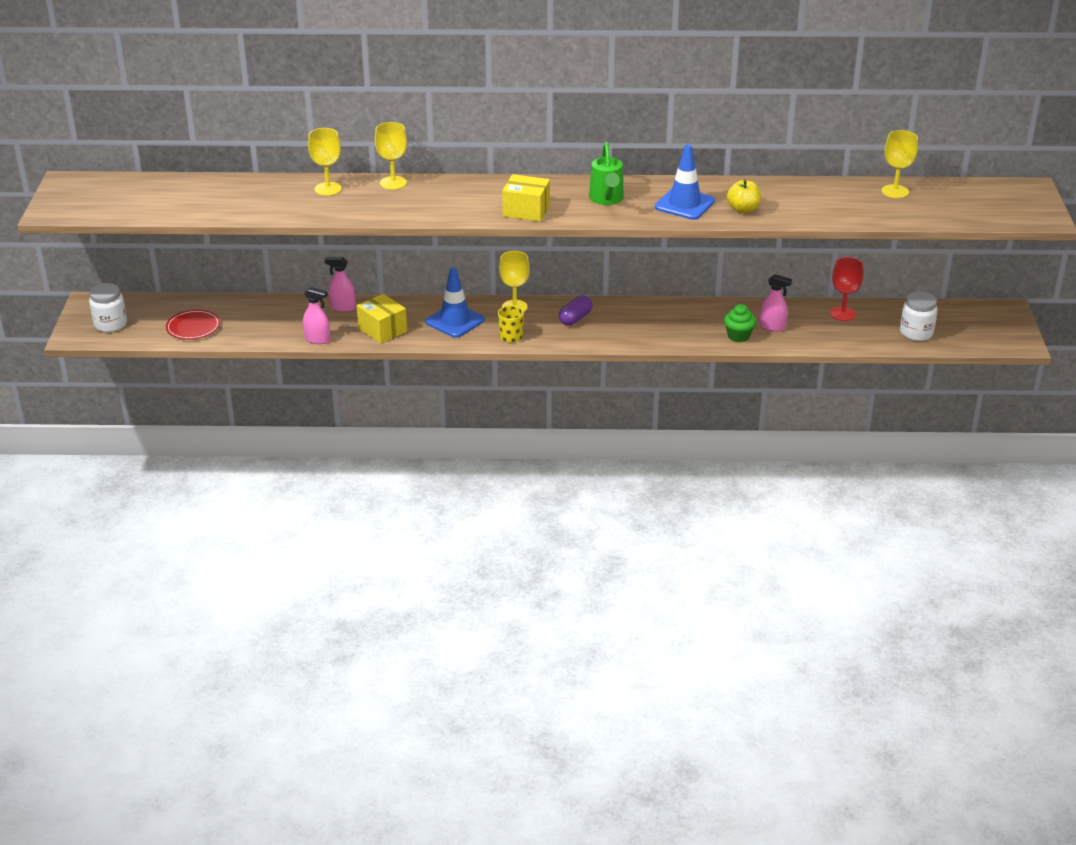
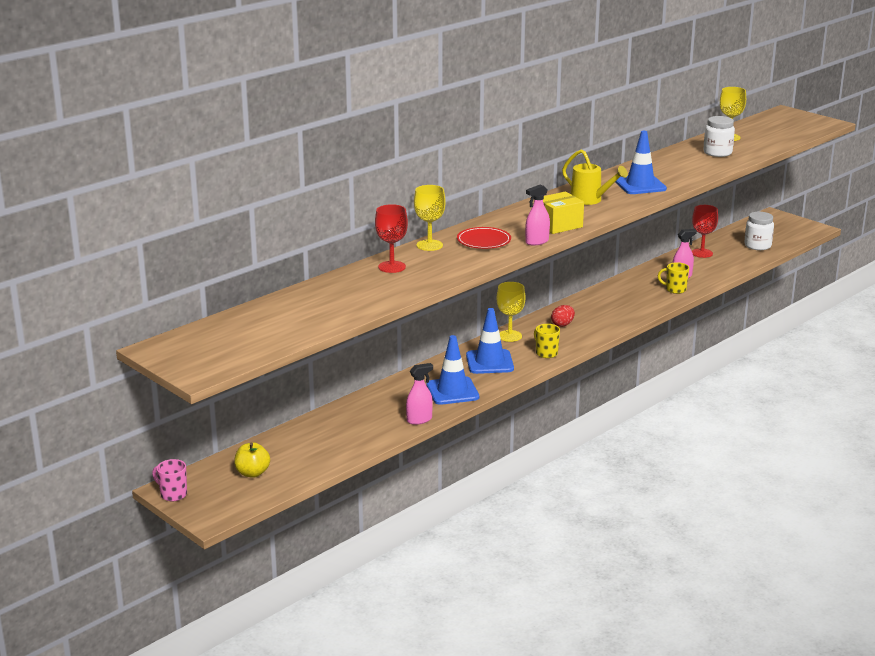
camera: 45 degrees left, 10 degrees down
white jar [89,283,127,332] -> white jar moved to [703,116,735,157]
red plate [166,309,220,340] -> red plate moved to [457,227,511,249]
yellow goblet [308,128,342,196] -> red goblet [375,204,408,273]
pink spray bottle [325,257,356,312] -> pink spray bottle moved to [525,184,550,246]
yellow box [357,294,407,344] -> blue traffic cone [426,335,479,405]
purple capsule [559,296,593,326] -> red egg [551,305,575,327]
green watering can [589,142,624,205] -> yellow watering can [562,149,628,205]
green cupcake [724,304,756,342] -> yellow mug [658,262,689,294]
yellow apple [727,179,761,214] -> yellow apple moved to [234,442,270,478]
none -> pink mug [152,459,187,501]

